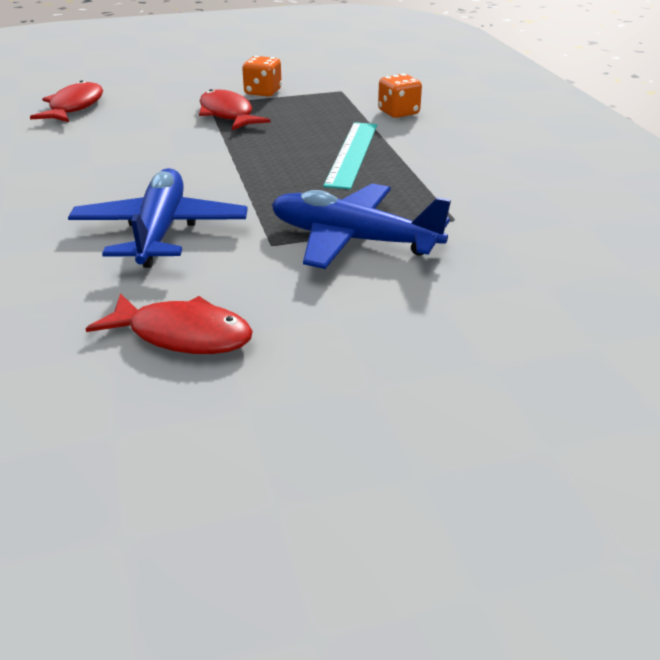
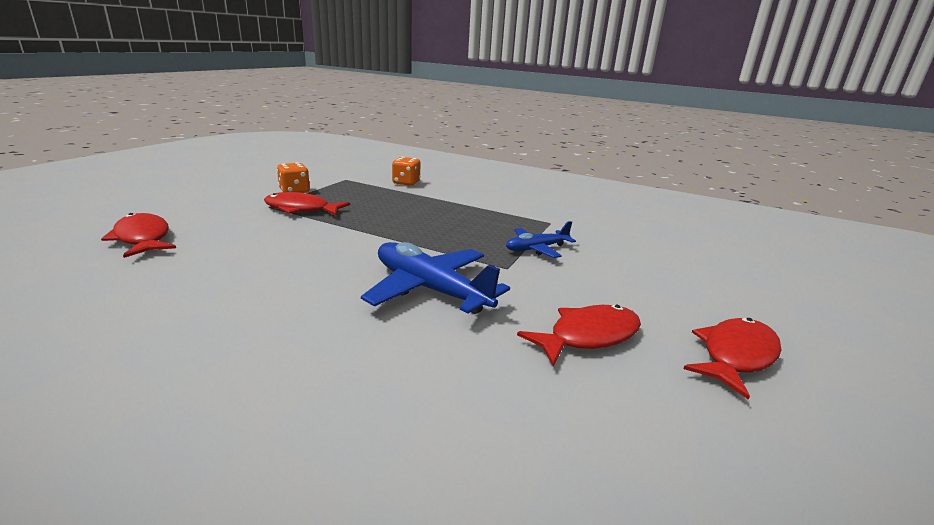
camera: 50 degrees left, 10 degrees down
blue plane [272,183,451,269] -> blue plane [506,221,576,258], size x0.58
turquoise ruler [323,122,377,189] -> none
none -> red fish [683,318,781,400]

